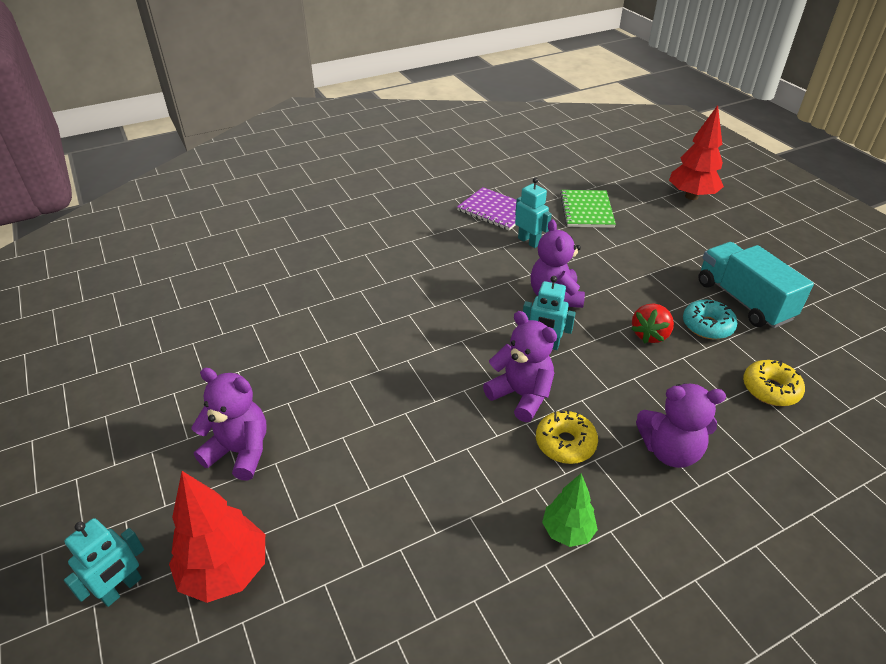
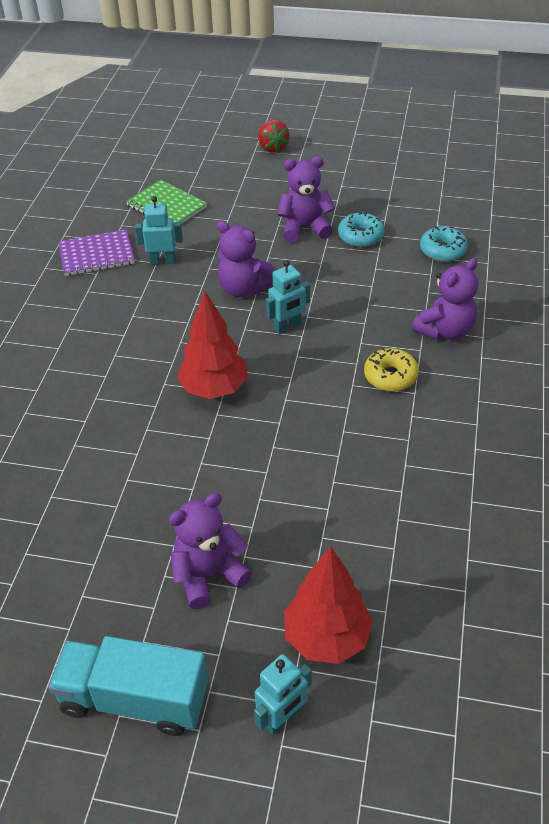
camera: 50 degrees left, 5 degrees up
turquoise robot [64,518,144,607] -> turquoise robot turned 60 degrees clockwise [254,654,312,735]
purple teddy bear [483,311,557,422] -> purple teddy bear moved to [278,156,335,242]
green tree [542,473,598,547] -> none
red strawberry [631,303,674,343] -> red strawberry moved to [258,120,289,153]
red tree [669,105,724,200] -> red tree moved to [177,290,248,399]
turquoise truck [698,242,814,328] -> turquoise truck moved to [48,636,208,736]
yellow donut [743,360,805,406] -> turquoise donut [420,226,468,262]

